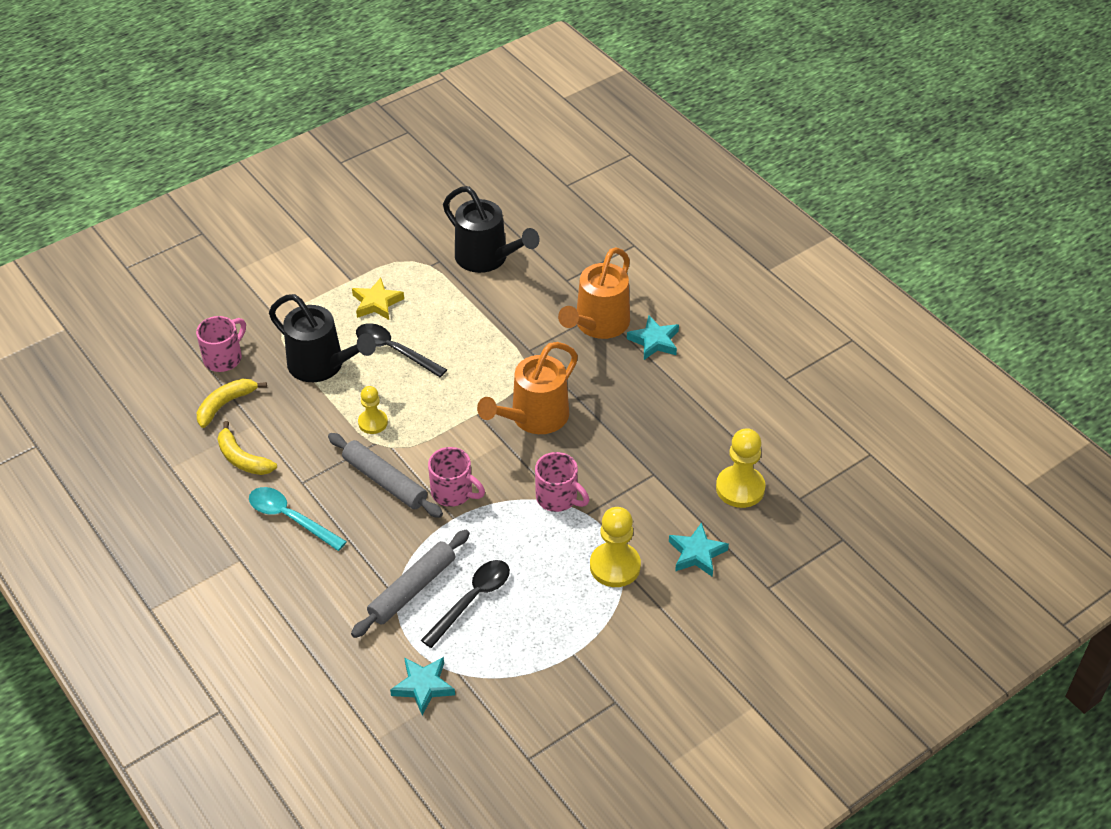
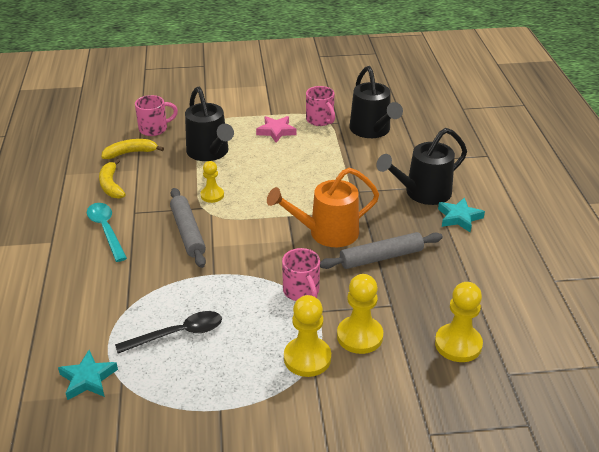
camera: 30 degrees right, 10 degrees down
grey rolling pin [351,530,470,638] -> grey rolling pin moved to [320,232,443,269]
yellow star [352,278,404,320] -> pink star [256,116,296,143]
black spoon [356,323,447,377] -> none
pink mug [428,447,485,507] -> pink mug moved to [306,86,335,126]
orange watering can [558,247,630,339] -> black watering can [376,128,467,205]
turquoise star [669,522,729,577] -> none
none -> yellow pawn [337,274,383,354]

